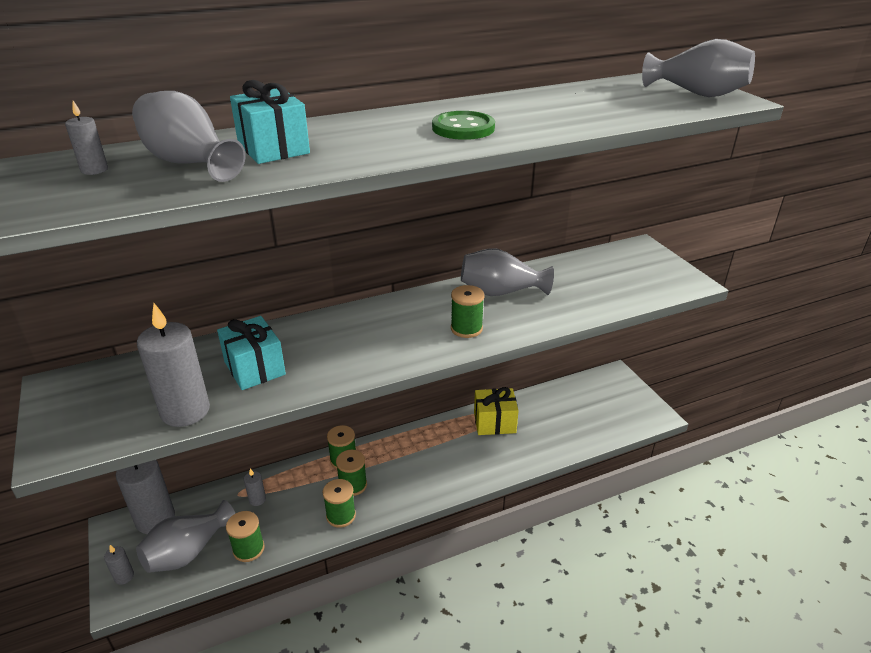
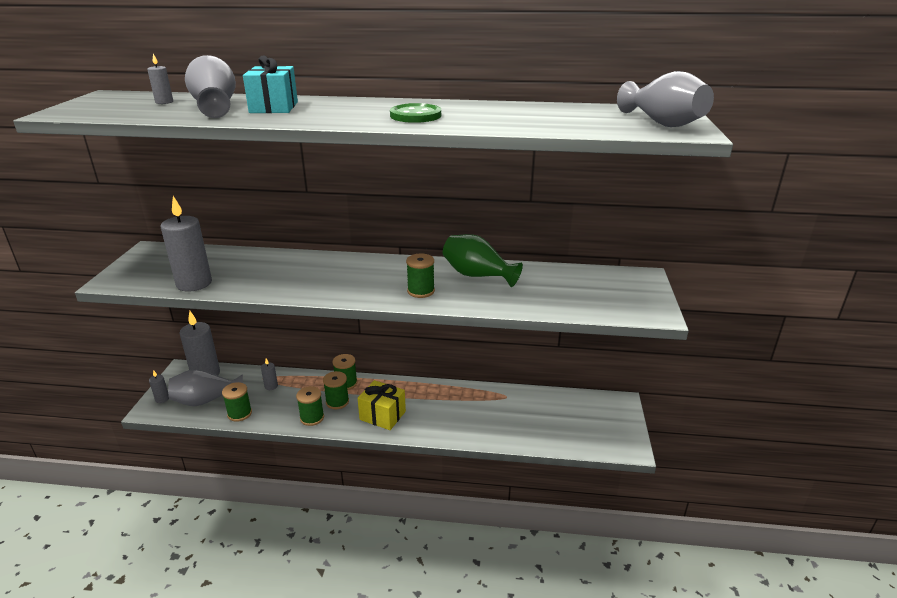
camera: 30 degrees right, 5 degrees down
turquoise gift [217,316,286,390] -> none
grey vase [461,248,554,296] -> green vase [443,234,523,287]
yellow gift [474,387,519,435] -> yellow gift moved to [358,380,406,430]

